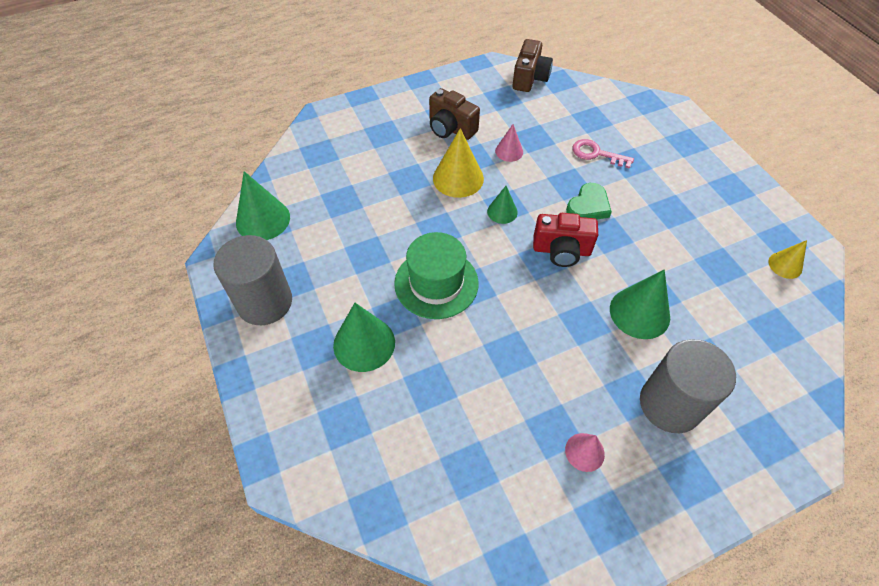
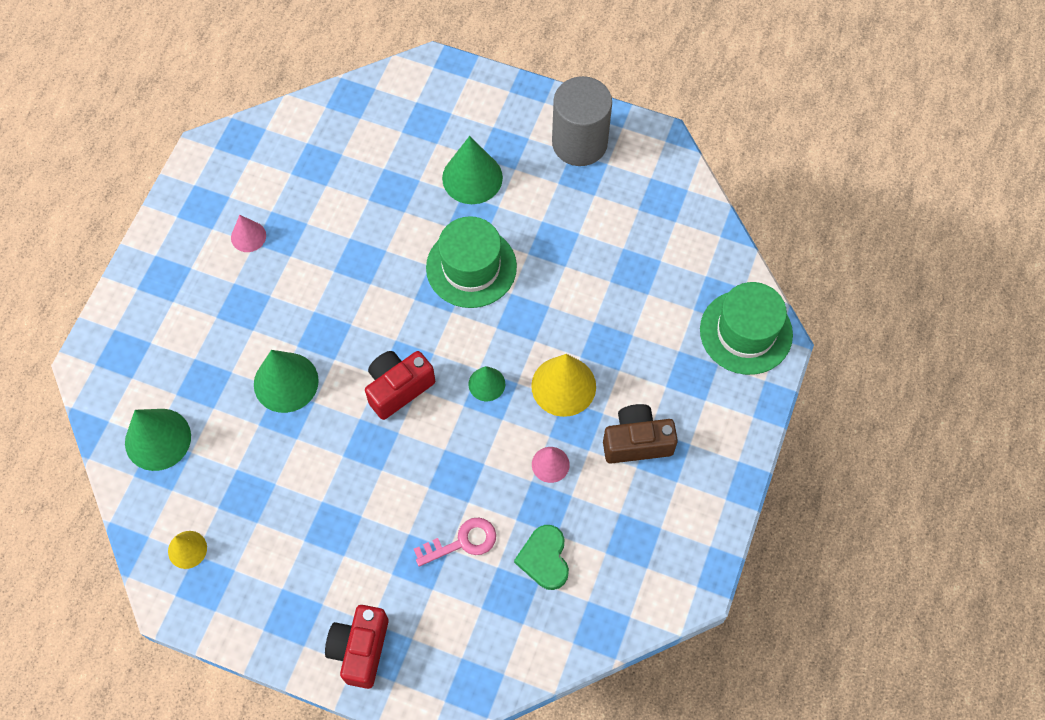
camera: 135 degrees right, 10 degrees up
green cone [236,171,290,240] -> green cone moved to [125,409,191,471]
brown camera [512,39,553,92] -> none
green heart [566,183,612,219] -> green heart moved to [514,525,569,590]
grey cylinder [640,339,736,433] -> none
none -> red camera [325,605,389,689]
none -> green hat [700,282,793,375]

